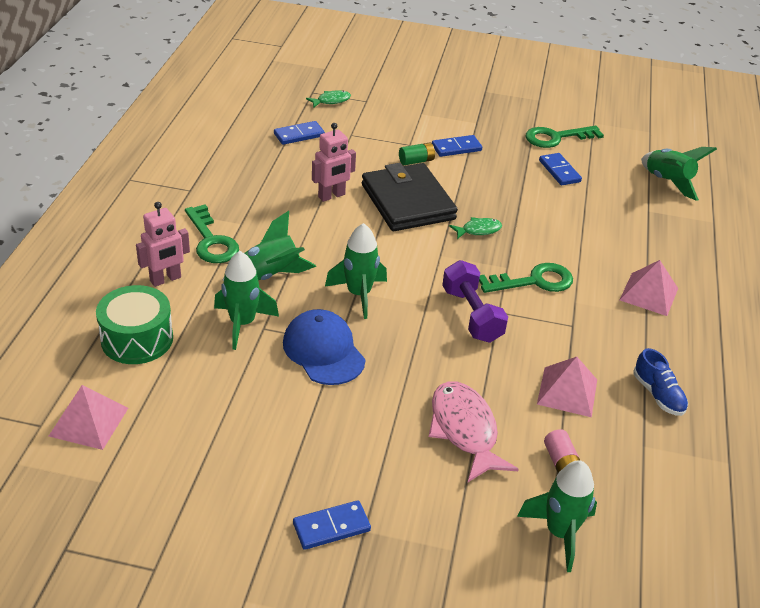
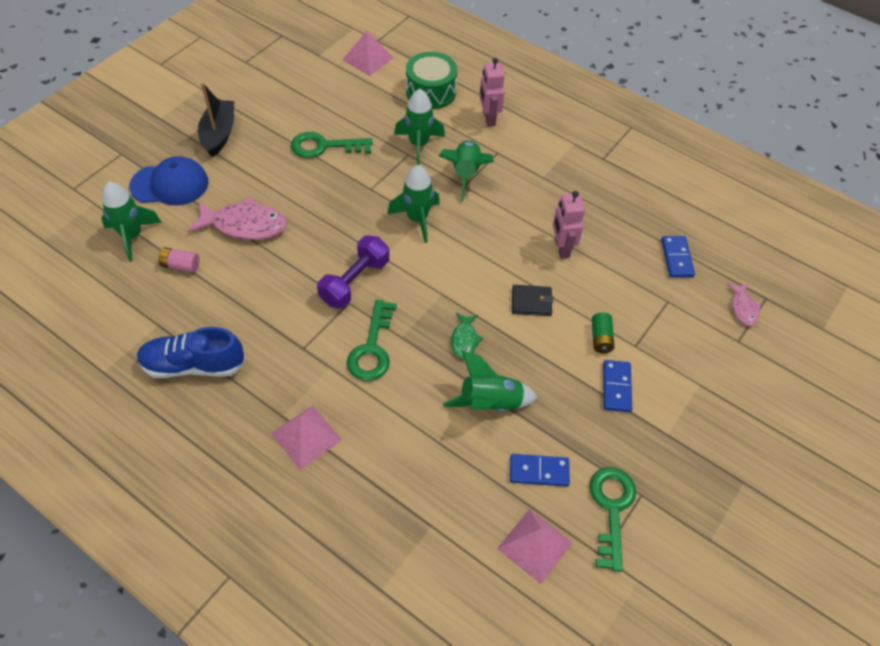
camera: 115 degrees right, 15 degrees up
green key [185,204,239,263] -> green key moved to [291,132,372,158]
blue cap [283,309,366,385] -> blue cap moved to [129,156,209,206]
blue domino [293,500,371,550] -> black boat [198,83,234,157]
green fish [306,90,351,108] -> pink fish [727,284,761,326]
black wallet [362,163,458,231] -> black wallet [512,285,553,316], size x0.45
purple dumbbell [442,260,508,343] -> purple dumbbell turned 60 degrees counterclockwise [317,235,389,309]
pink pyramid [537,357,597,417] -> pink pyramid moved to [497,509,573,584]
blue shoe [633,348,688,416] -> blue shoe [137,327,246,378], size x1.60
green rocket [641,147,717,201] -> green rocket moved to [443,351,538,412]

